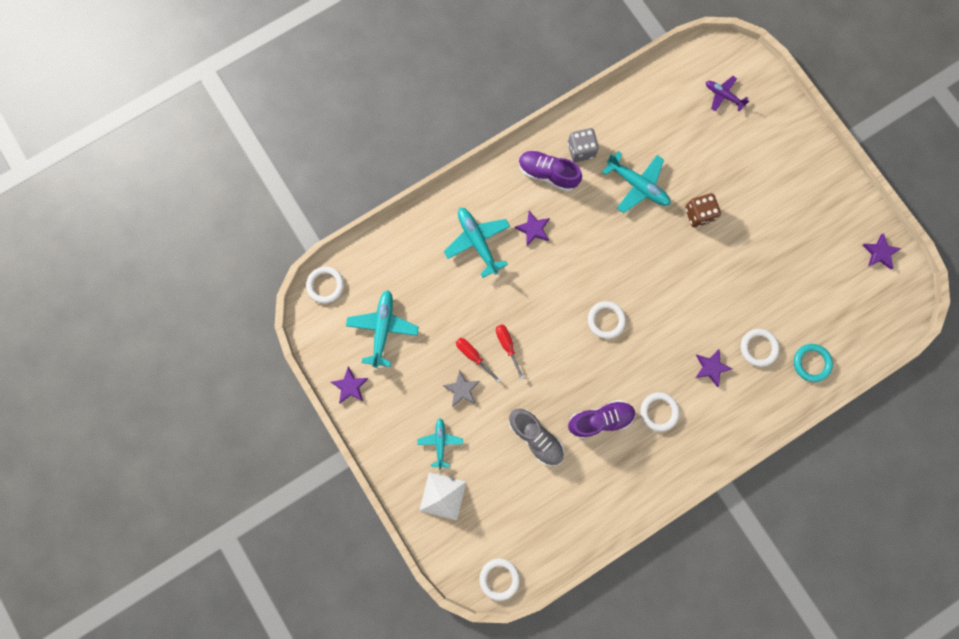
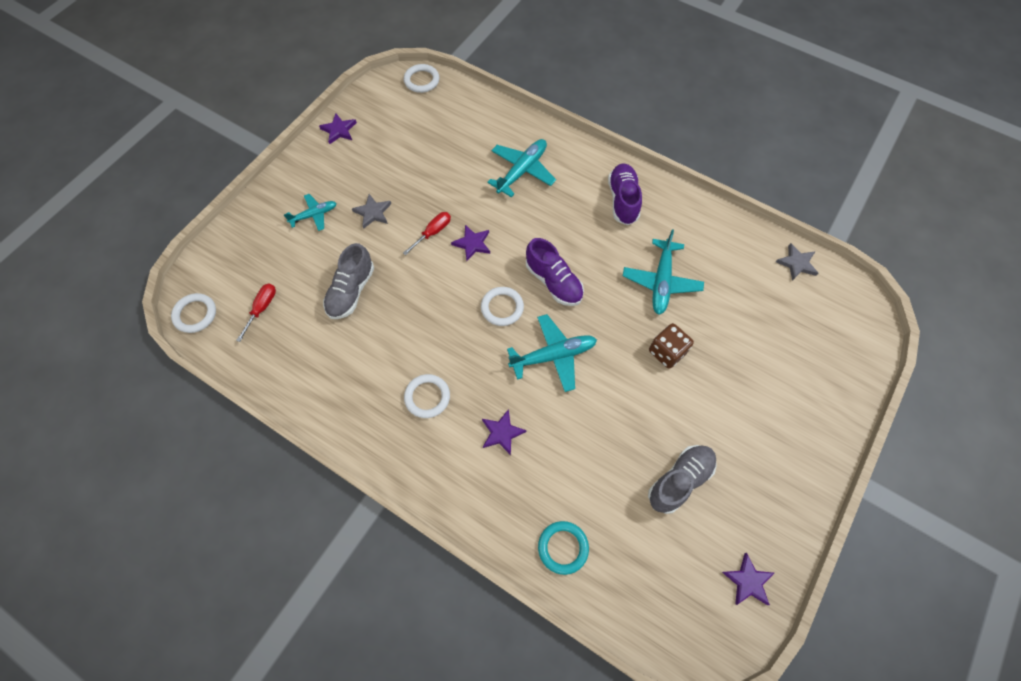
camera: 65 degrees right, 15 degrees down
turquoise plane [346,290,419,368] -> turquoise plane moved to [507,314,597,392]
white pyramid [419,472,466,520] -> none
red screwdriver [456,338,501,383] -> red screwdriver moved to [236,284,276,342]
purple star [515,211,550,246] -> purple star moved to [451,225,490,261]
grey dice [568,128,599,162] -> none
purple shoe [568,400,636,438] -> purple shoe moved to [526,238,584,306]
purple plane [706,76,749,111] -> none
white ring [741,329,779,367] -> none
none -> grey shoe [648,445,717,514]
none -> grey star [776,243,818,281]

